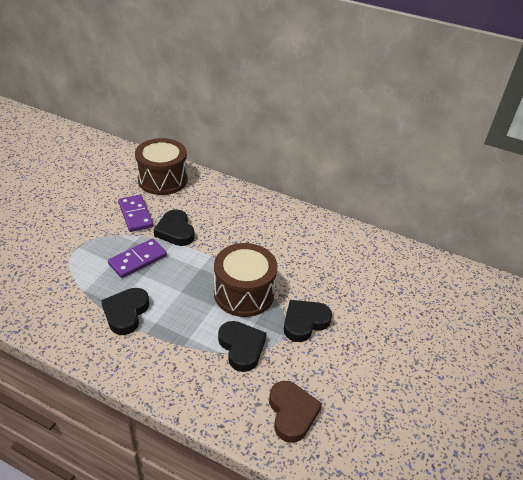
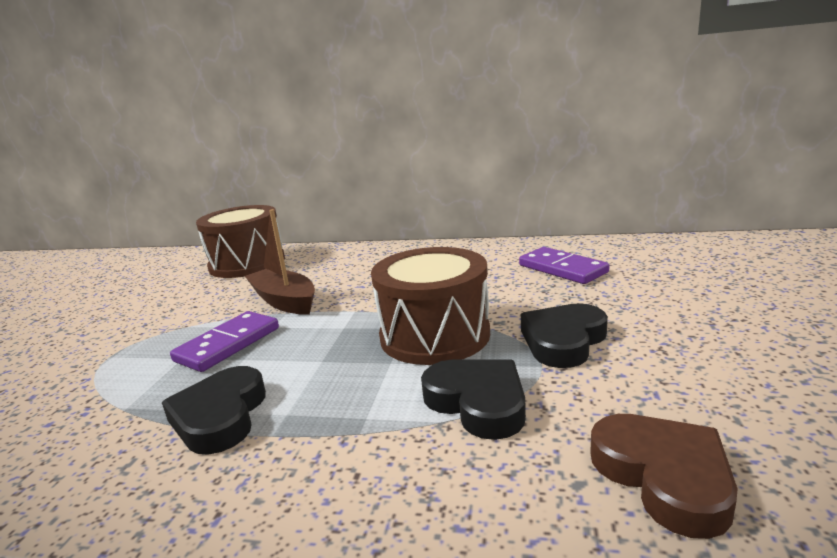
camera: 10 degrees left, 20 degrees down
purple domino [118,195,154,232] -> purple domino moved to [519,247,609,284]
black heart [154,209,194,246] -> brown boat [245,209,315,315]

